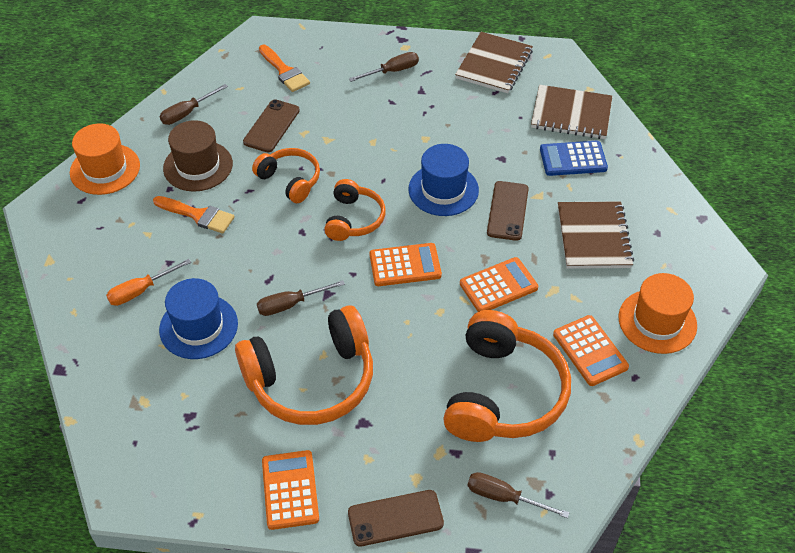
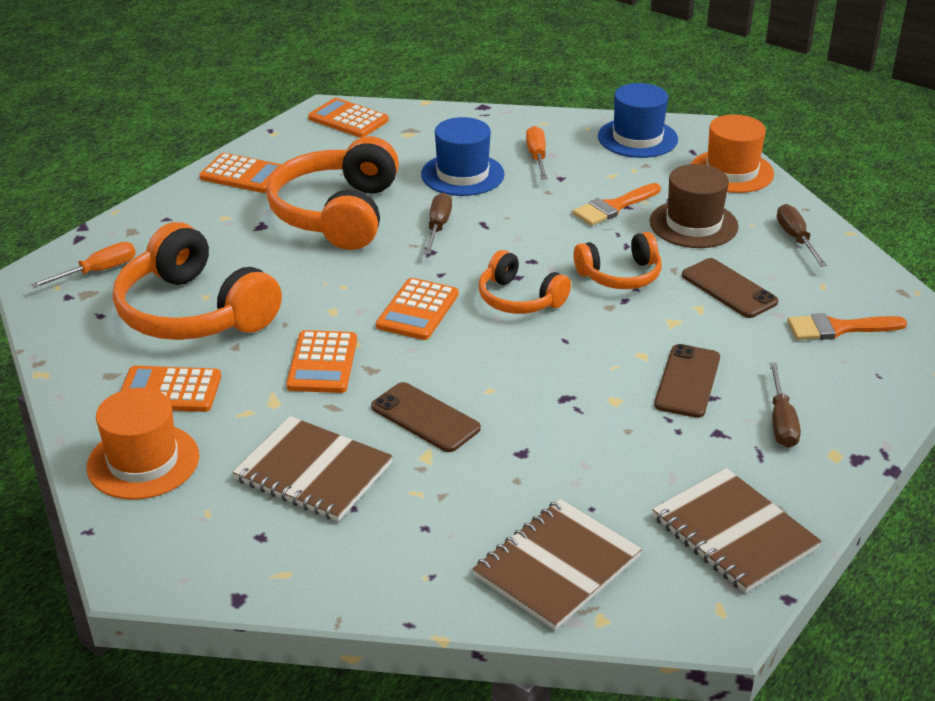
camera: 120 degrees right, 15 degrees down
brown phone [348,490,444,547] -> brown phone moved to [654,344,720,418]
blue hat [408,144,479,216] -> blue hat moved to [598,83,678,158]
brown screwdriver [468,472,569,518] -> orange screwdriver [30,242,136,288]
blue calculator [540,141,608,176] -> none
none -> orange calculator [308,98,389,138]

